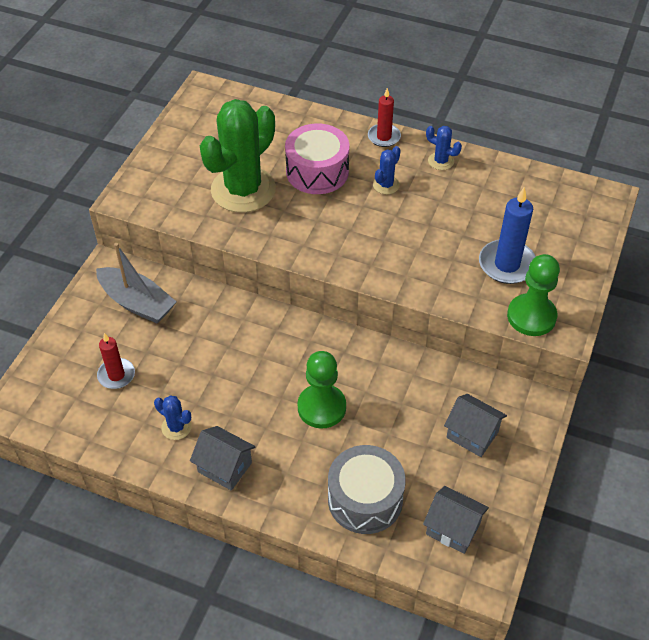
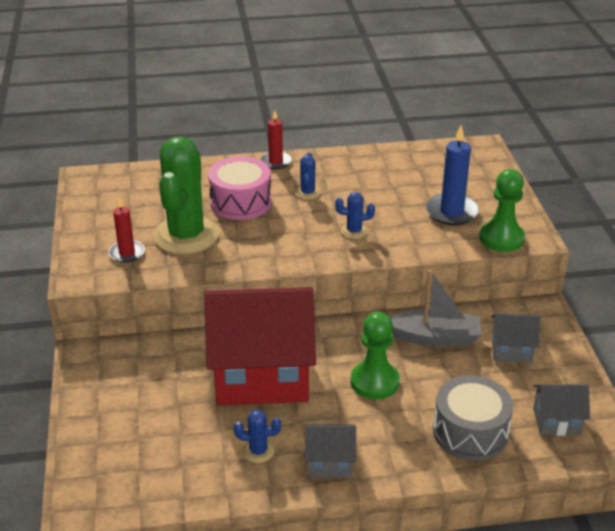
camera: 30 degrees left, 15 degrees down
grey boat [96,243,176,323] -> grey boat moved to [389,270,482,346]
red candle [97,333,135,389] -> red candle moved to [108,197,145,263]
blue cactus [426,126,462,170] -> blue cactus moved to [335,192,375,239]
none -> red house [204,287,316,406]

